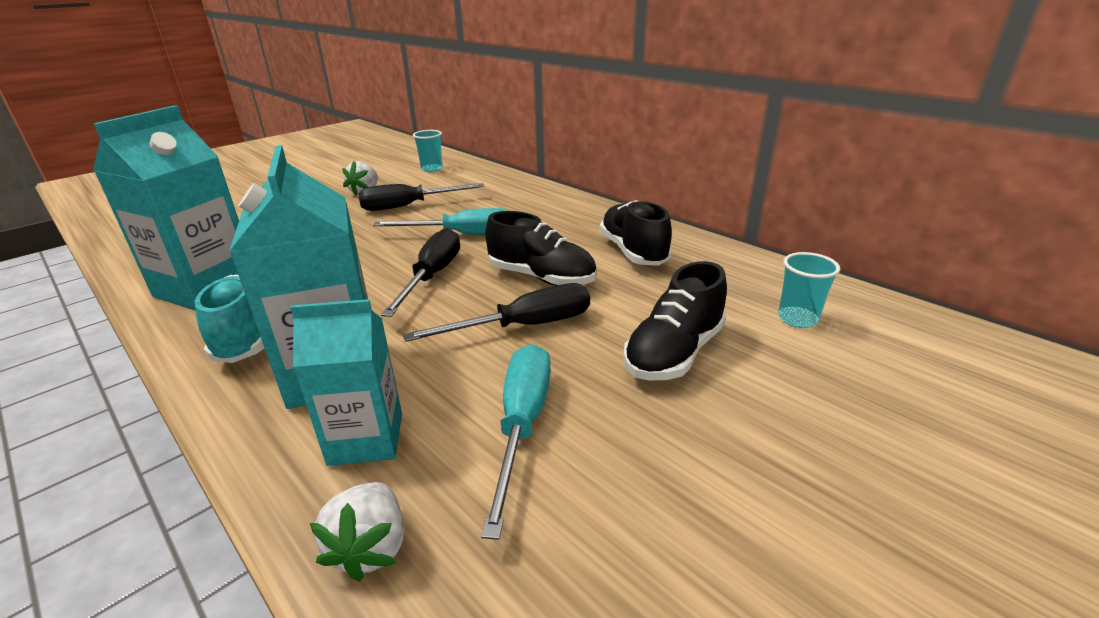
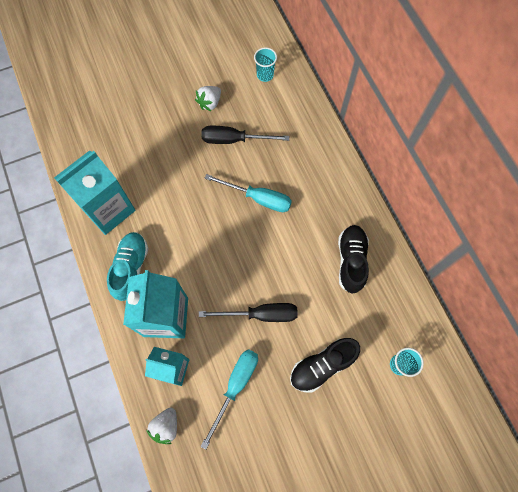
camera: 20 degrees right, 40 degrees up
black screwdriver [381,228,460,317] -> none
black shoe [485,211,597,286] -> none

